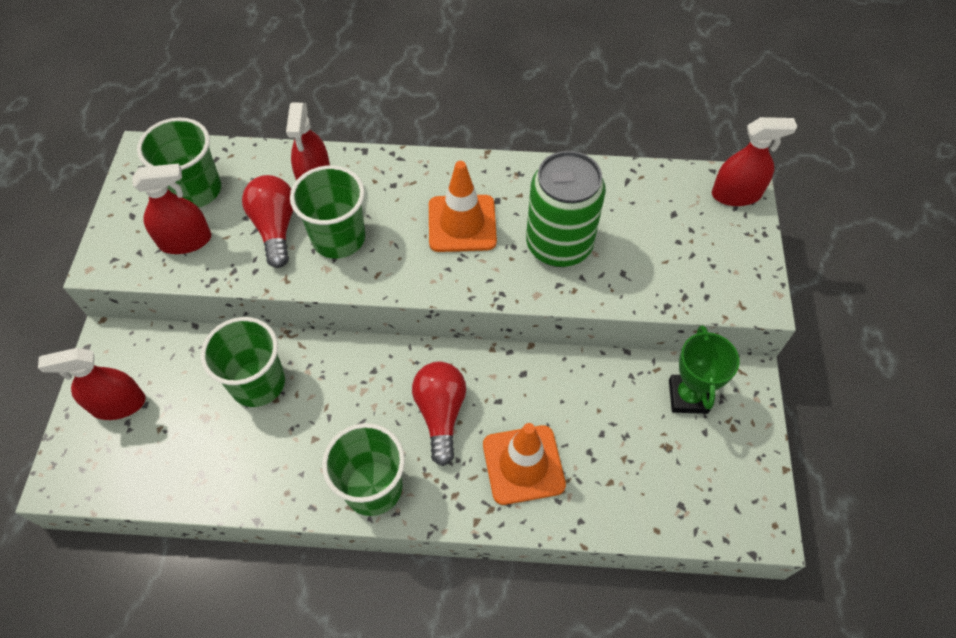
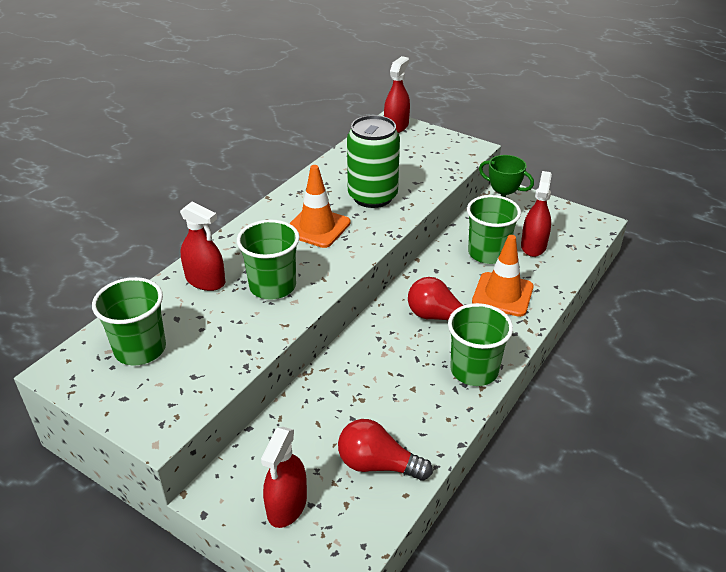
camera: 60 degrees left, 20 degrees down
red spray bottle [132,163,211,254] -> red spray bottle moved to [521,171,552,257]
green cup [201,317,285,407] -> green cup moved to [467,195,521,264]
red light bulb [242,175,293,268] -> red light bulb moved to [338,419,433,481]

